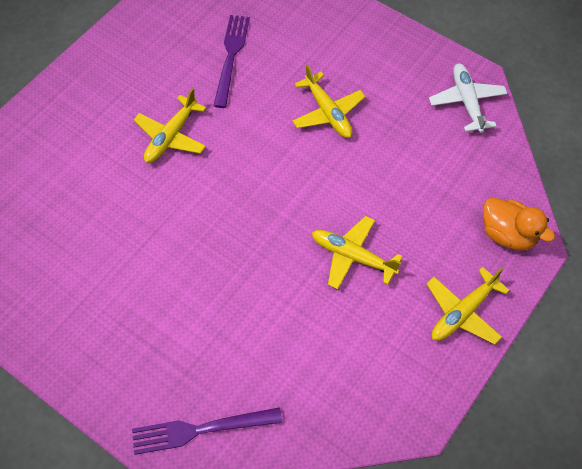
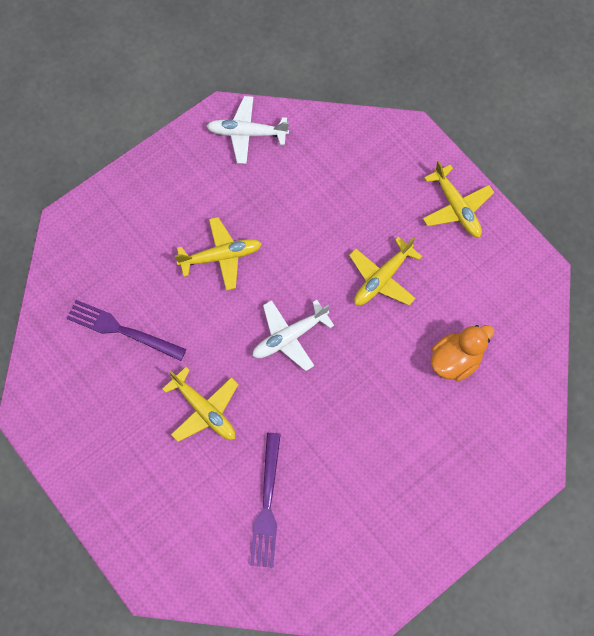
camera: 75 degrees left, 10 degrees up
purple fork [132,407,282,455] -> purple fork moved to [250,433,281,568]
orange duck [483,197,555,251] -> orange duck moved to [431,325,494,381]
none -> white plane [253,300,334,371]

